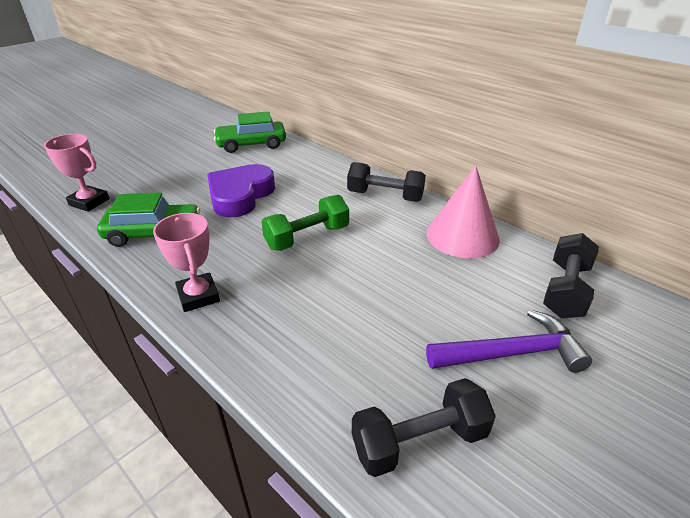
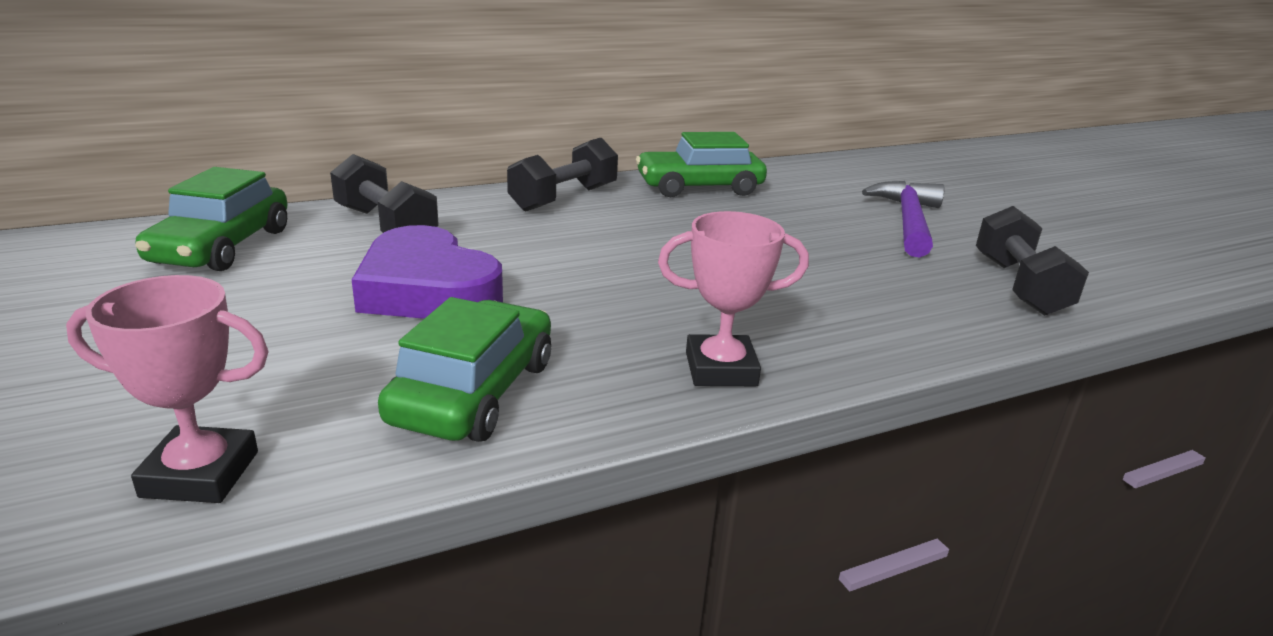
camera: 70 degrees left, 10 degrees down
pink trophy [44,134,110,212] -> pink trophy turned 45 degrees clockwise [66,275,269,503]
green dumbbell [262,195,349,251] -> none
pink cone [426,166,500,258] -> green car [636,132,767,197]
black dumbbell [543,233,599,318] -> black dumbbell moved to [330,154,439,233]

